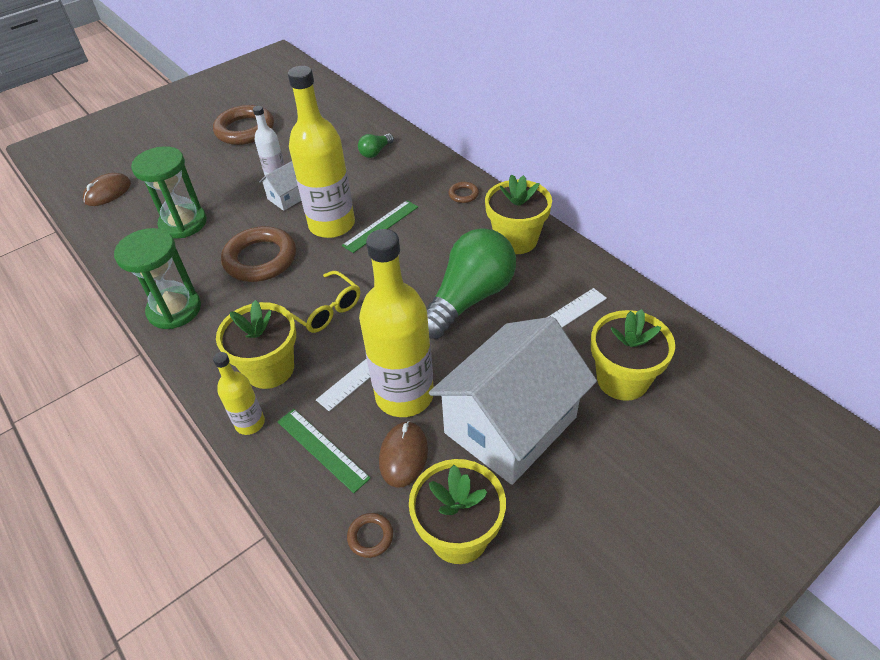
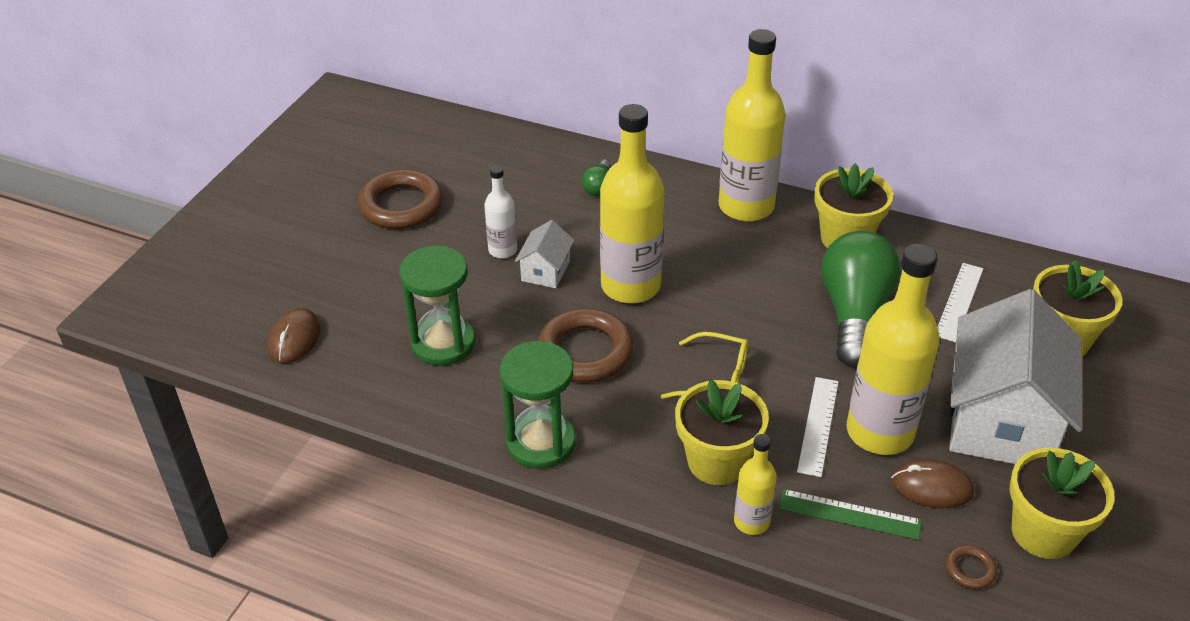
camera: 30 degrees left, 5 degrees down
green ruler [342,200,418,253] -> none
brown mouse [379,421,428,488] -> brown mouse turned 60 degrees counterclockwise [891,459,975,509]
brown ring [448,182,479,203] -> yellow bottle [719,29,785,222]

